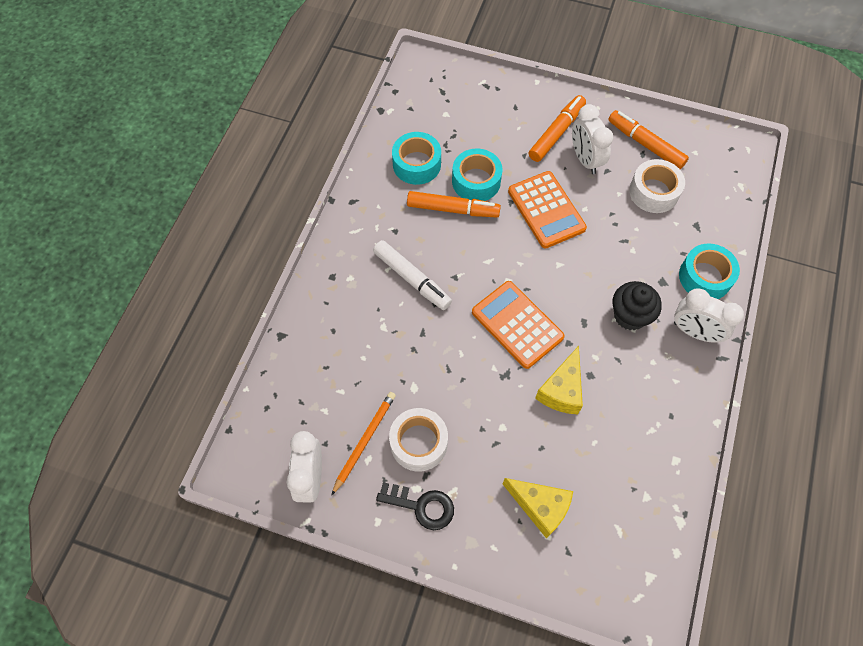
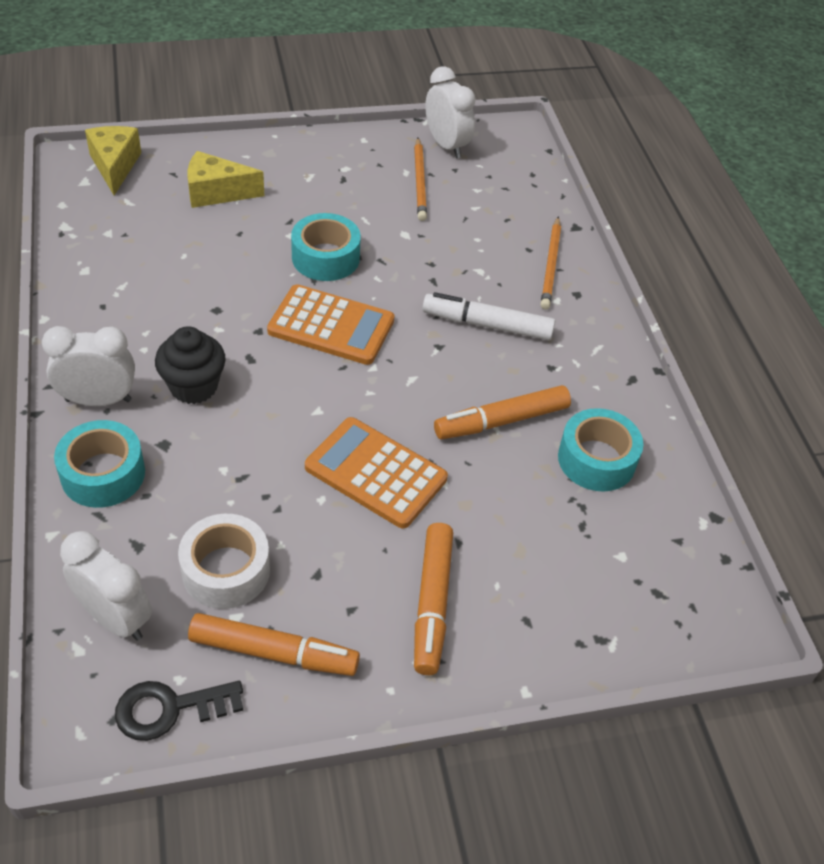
camera: 145 degrees right, 15 degrees down
black key [376,482,454,530] -> black key moved to [115,681,243,741]
white tape [389,408,448,471] -> none
turquoise tape [452,149,503,201] -> turquoise tape moved to [291,213,361,281]
yellow cheese [535,346,583,414] -> yellow cheese moved to [85,126,141,195]
white clock [572,104,613,174] -> white clock moved to [60,531,152,641]
none -> orange pencil [540,216,561,309]

